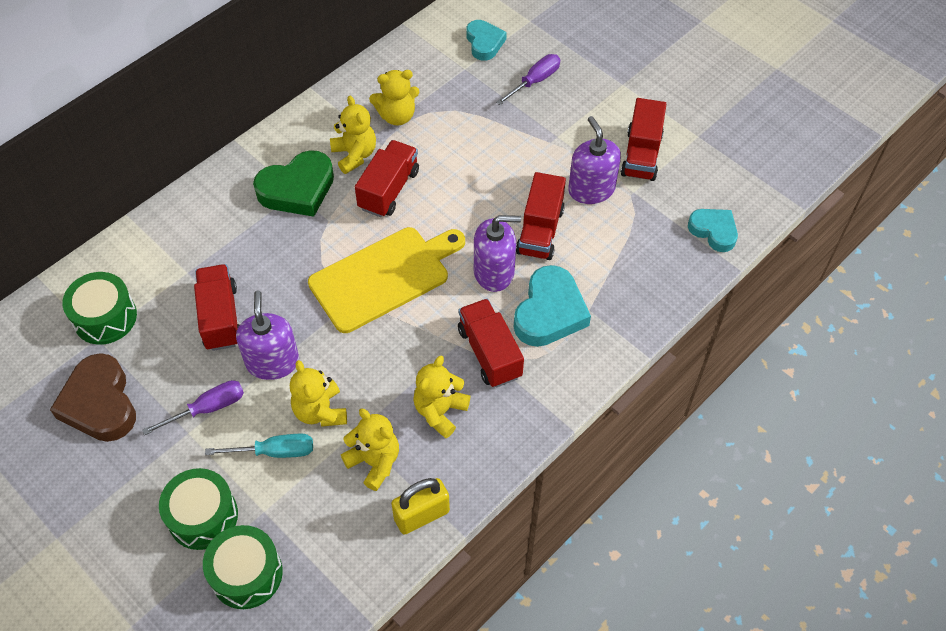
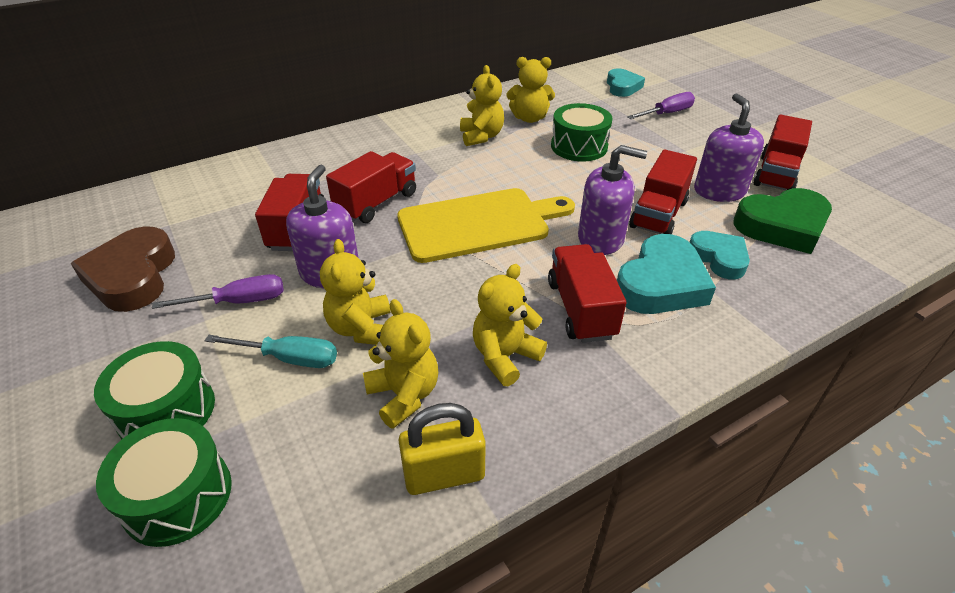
camera: 15 degrees right, 15 degrees down
green drum [62,272,137,345] -> green drum moved to [551,103,613,161]
green heart [253,150,334,217] -> green heart moved to [733,188,832,254]
red truck [355,140,419,217] -> red truck moved to [326,151,416,223]
turquoise heart [688,209,738,252] -> turquoise heart moved to [690,231,750,279]

